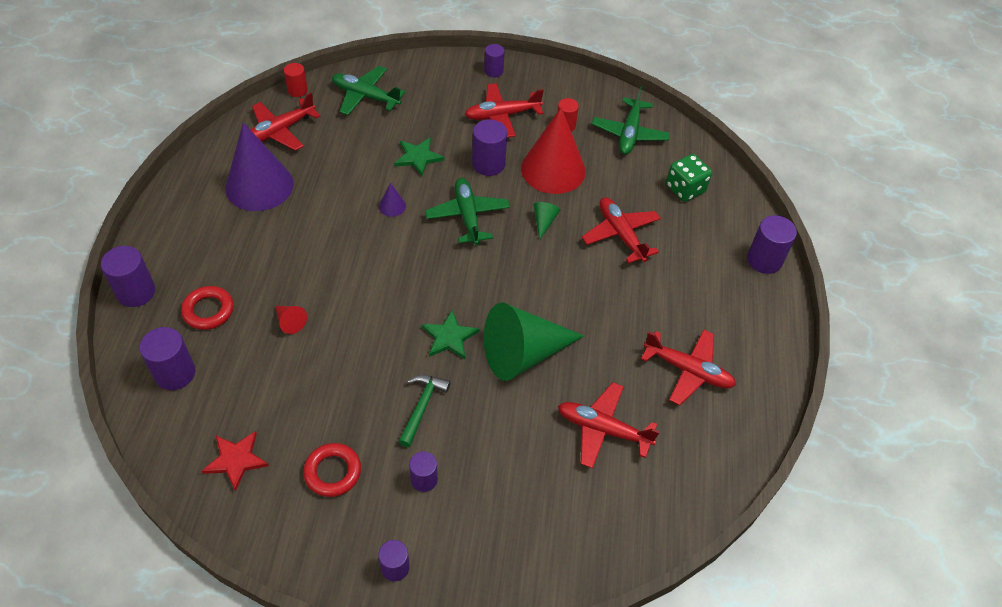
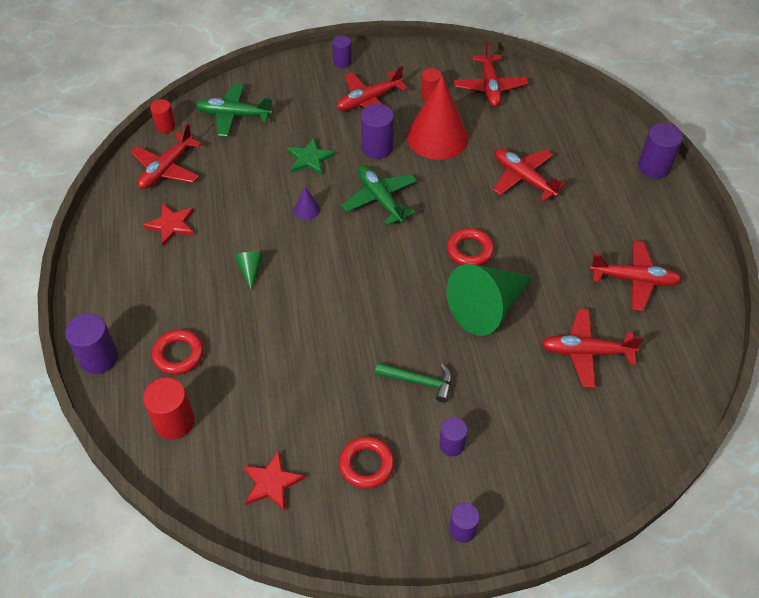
camera: 15 degrees left, 0 degrees up
purple cylinder [139,327,195,390] -> red cylinder [143,377,195,440]
purple cone [225,122,294,211] -> red star [143,204,194,246]
red cone [275,306,307,334] -> none
green hammer [398,375,451,447] -> green hammer turned 105 degrees clockwise [375,363,452,403]
green star [421,309,479,359] -> none
green cone [533,202,560,240] -> green cone moved to [235,252,263,290]
green plane [592,86,670,155] -> red plane [454,41,528,107]
green dice [666,154,712,202] -> none
none -> red ring [447,228,494,266]

